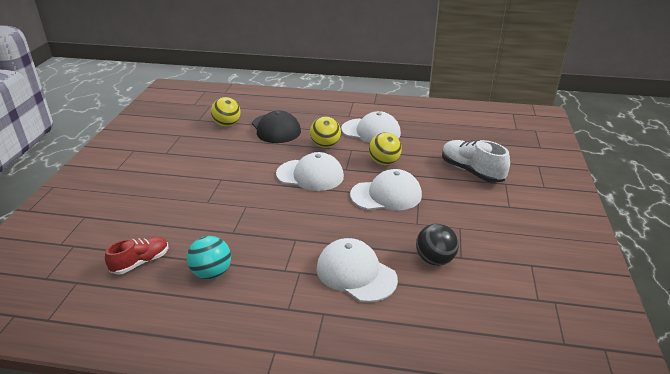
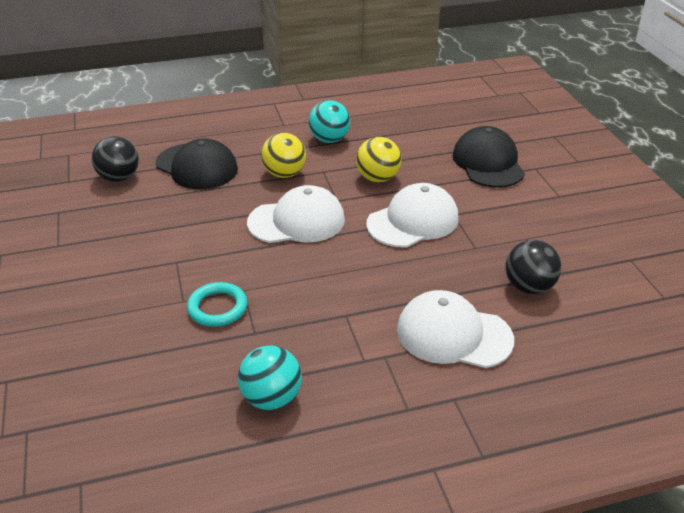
camera: 25 degrees left, 5 degrees up
red shoe [105,237,168,275] -> none
yellow ball [211,97,241,127] -> black ball [92,136,139,182]
white cap [341,111,401,143] -> turquoise ball [308,100,350,143]
white shoe [442,140,510,183] -> black cap [453,126,525,188]
none -> turquoise ring [187,282,247,327]

